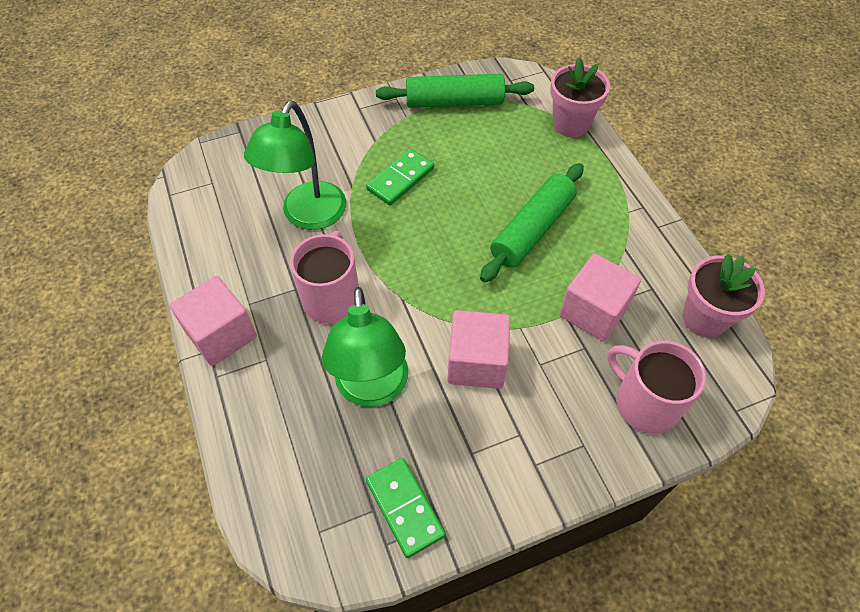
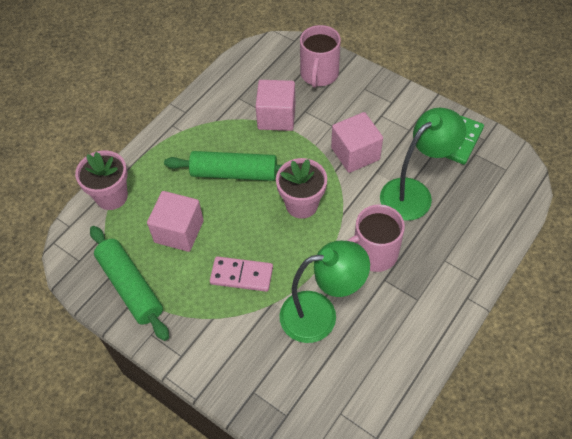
camera: 120 degrees left, 0 degrees up
pink cube [169,276,257,366] -> pink cube moved to [147,191,204,252]
green domino [366,149,434,205] -> pink domino [210,256,273,292]
pink flower pot [683,253,765,338] -> pink flower pot moved to [276,158,327,219]

